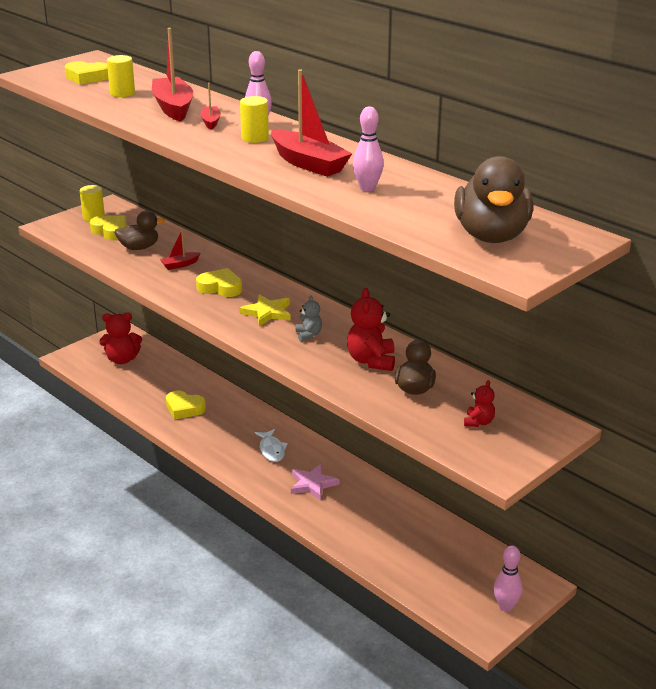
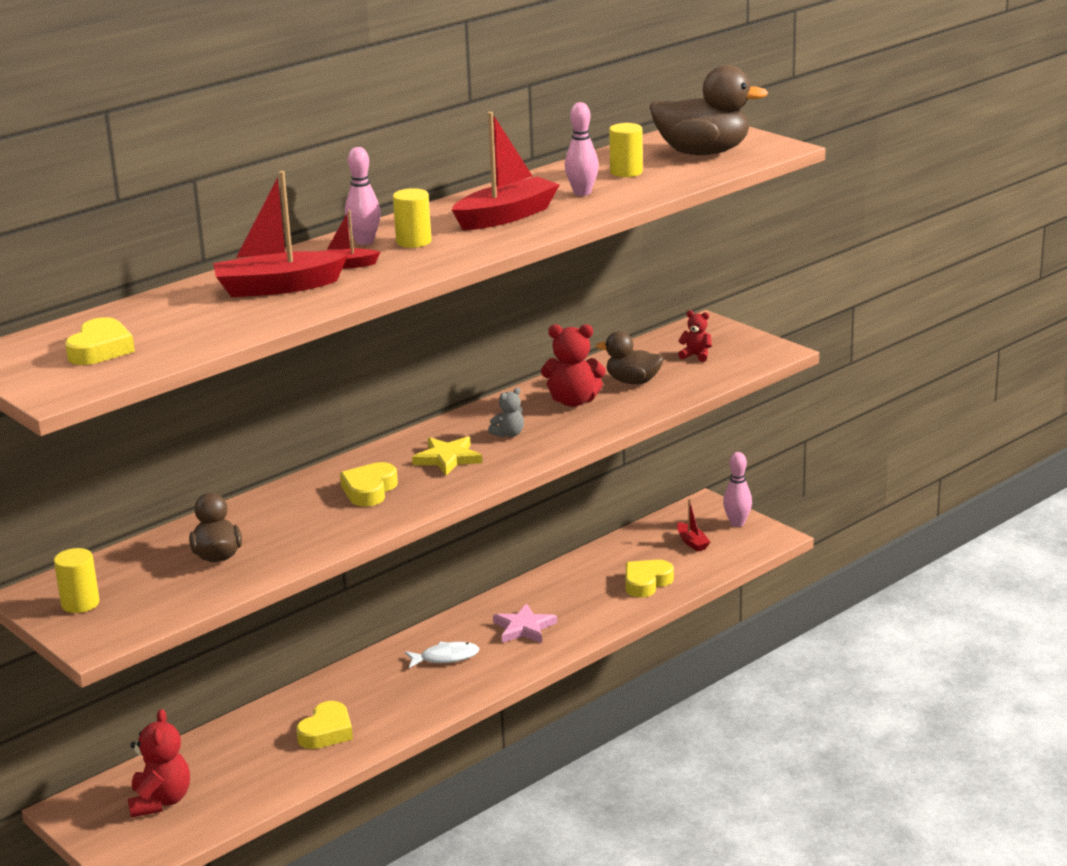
camera: 85 degrees left, 5 degrees down
yellow heart [90,216,127,240] -> yellow heart moved to [625,560,674,598]
yellow cylinder [107,55,135,97] -> yellow cylinder moved to [609,123,643,177]
red boat [160,230,200,270] -> red boat moved to [677,499,710,552]
grey teddy bear [296,296,322,341] -> grey teddy bear turned 150 degrees clockwise [488,388,524,437]

